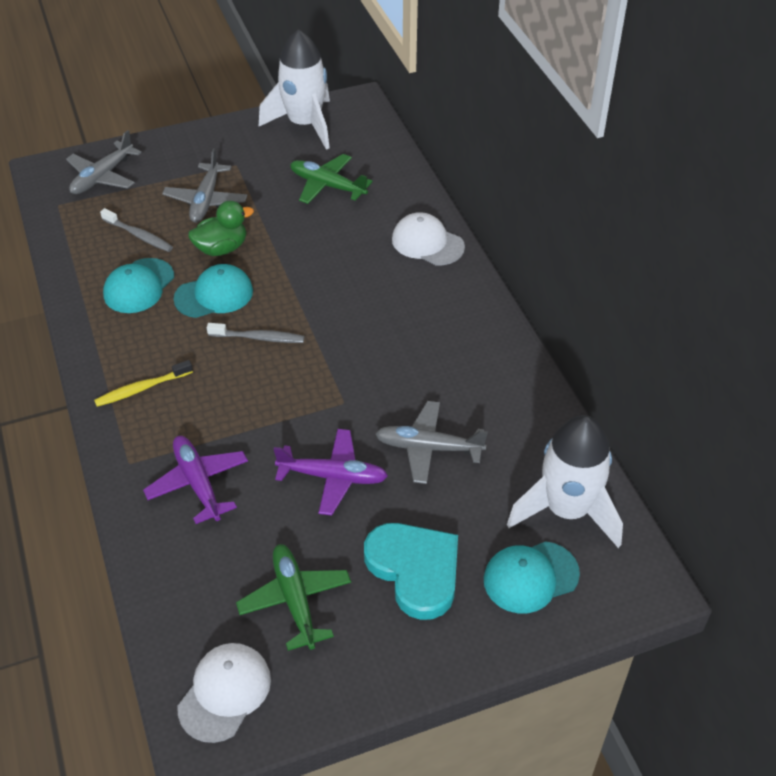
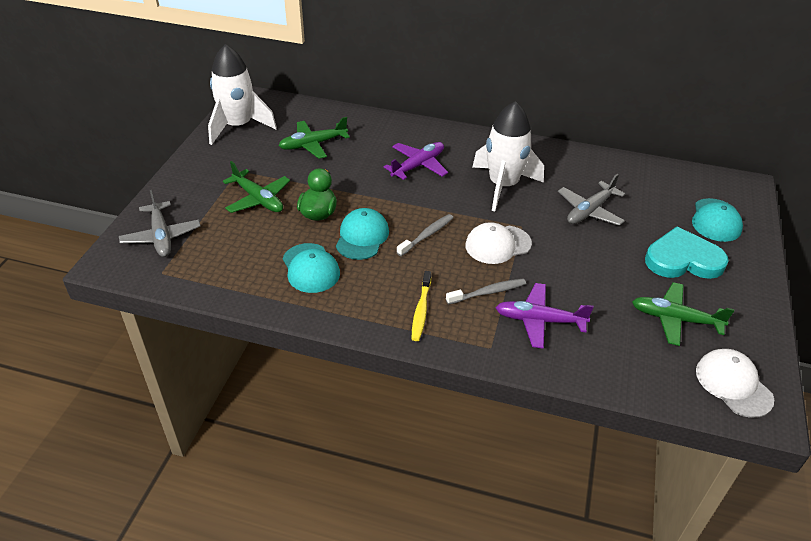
camera: 55 degrees left, 5 degrees down
grey toothbrush [100,208,173,252] -> grey toothbrush moved to [446,279,526,305]
grey plane [162,148,247,223] -> green plane [223,161,290,213]
purple plane [274,429,388,516] -> purple plane moved to [384,142,448,180]
white cap [392,212,465,265] -> white cap moved to [466,222,532,264]
white rocket [507,415,623,548] -> white rocket moved to [472,101,544,211]

